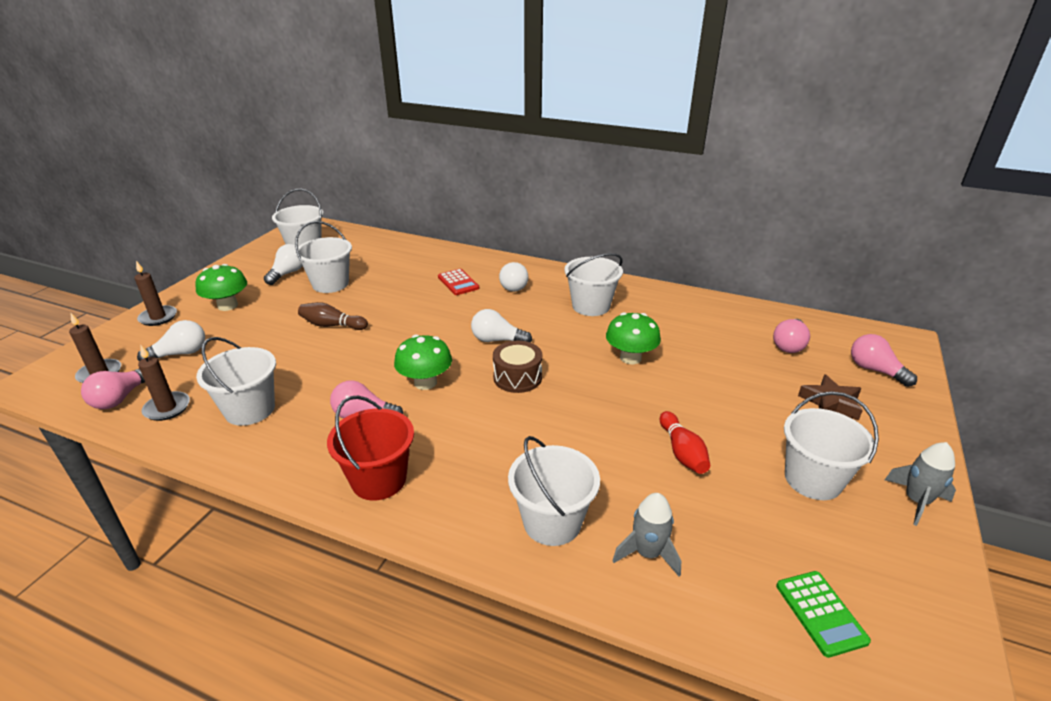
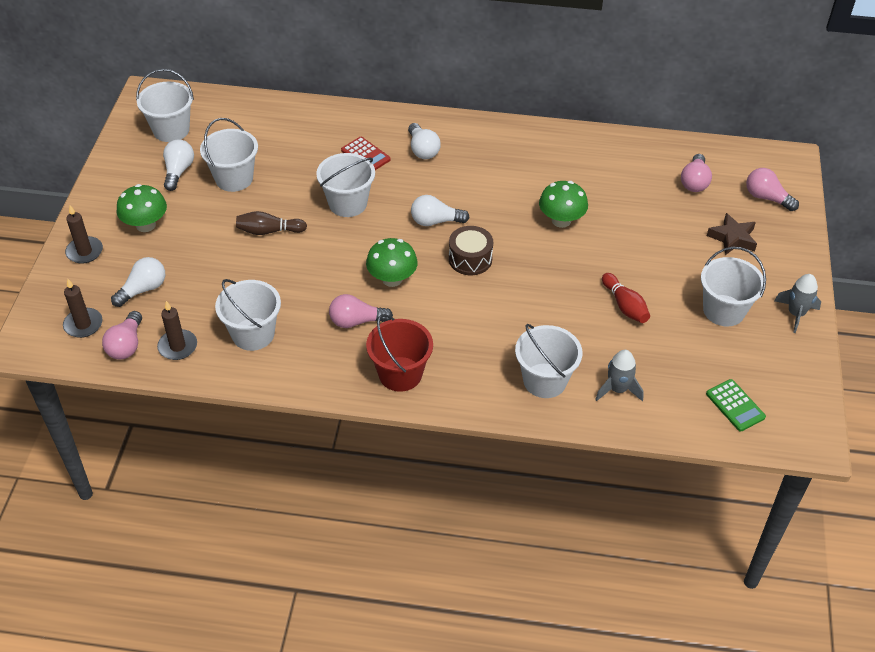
camera: 15 degrees left, 15 degrees up
white bucket [564,253,623,316] -> white bucket moved to [316,153,375,217]

